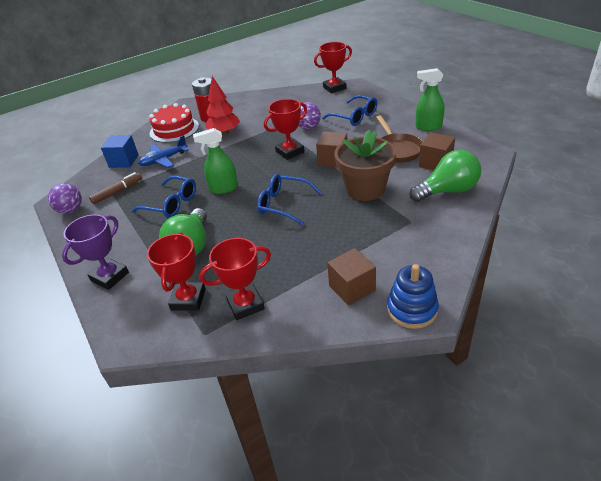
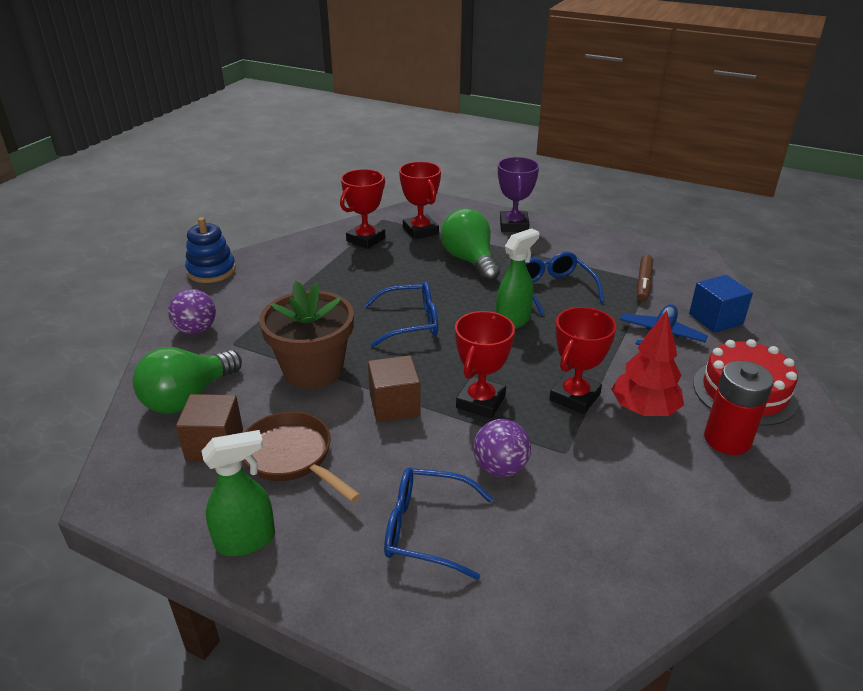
camera: 145 degrees right, 5 degrees down
purple ball [48,183,82,214] -> purple ball moved to [168,289,216,334]
blue glasses [132,176,196,218] -> blue glasses turned 75 degrees clockwise [525,252,604,316]
red trophy [314,42,352,93] -> red trophy moved to [550,307,616,414]
brown cube [327,248,376,306] -> none

